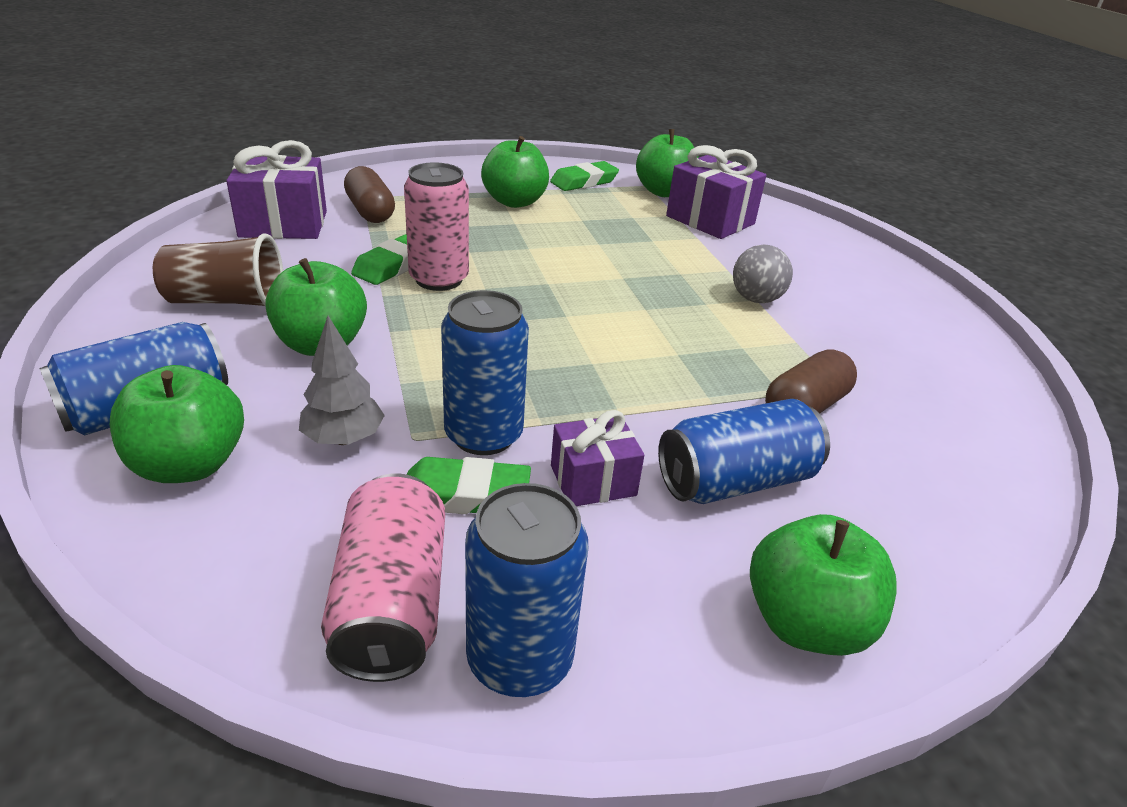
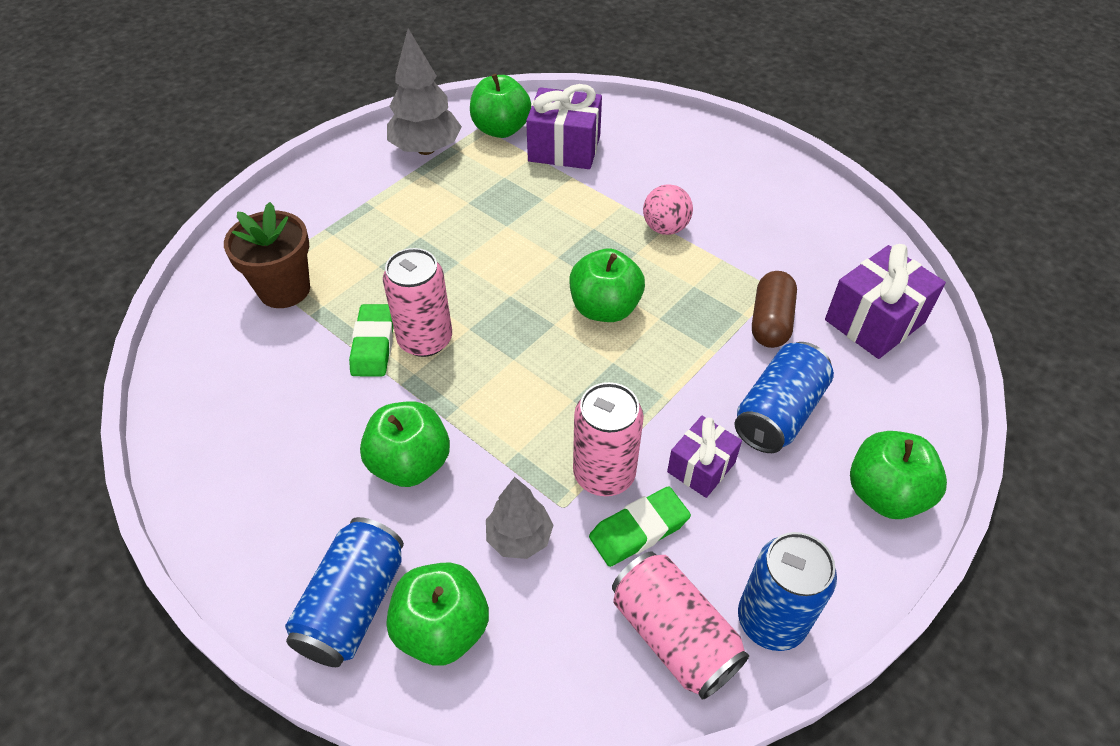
camera: 30 degrees left, 15 degrees up
brown cup [153,233,283,306] -> none
purple gift [226,140,327,239] -> purple gift moved to [825,244,946,359]
brown capsule [344,166,395,223] -> brown flower pot [224,202,310,308]
blue can [441,290,529,455] -> pink can [573,382,644,496]
green apple [481,136,549,208] -> green apple moved to [569,249,645,322]
green eraser [550,161,619,191] -> grey tree [387,28,462,155]
grey ball [733,244,793,303] -> pink ball [643,184,693,235]

